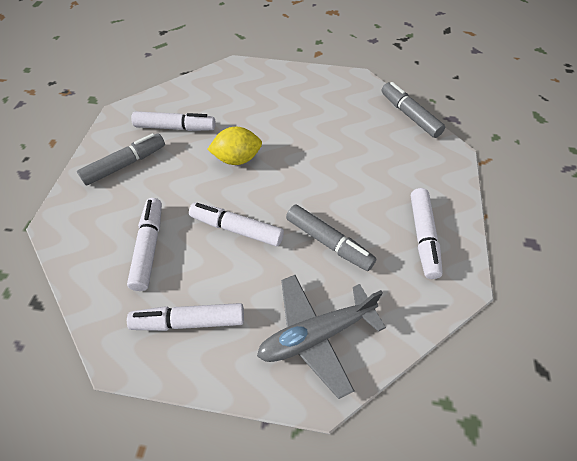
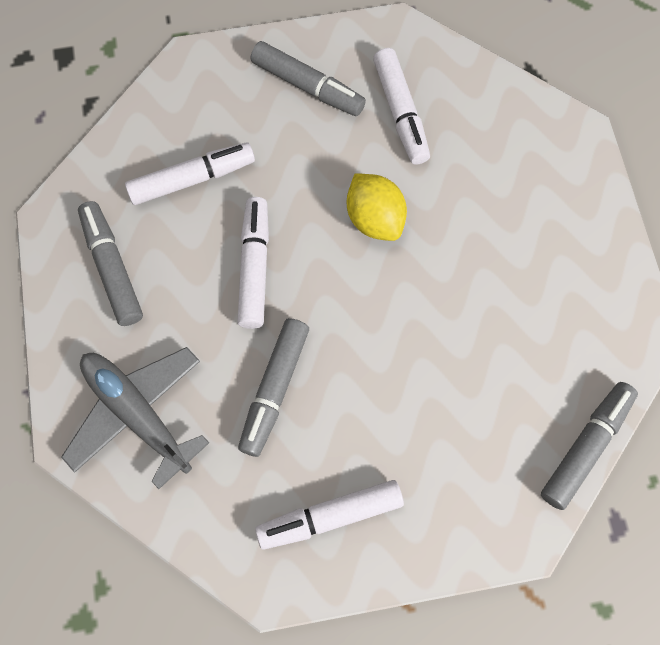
camera: 70 degrees right, 15 degrees up
white marker [127,303,244,331] -> grey marker [78,201,143,326]

